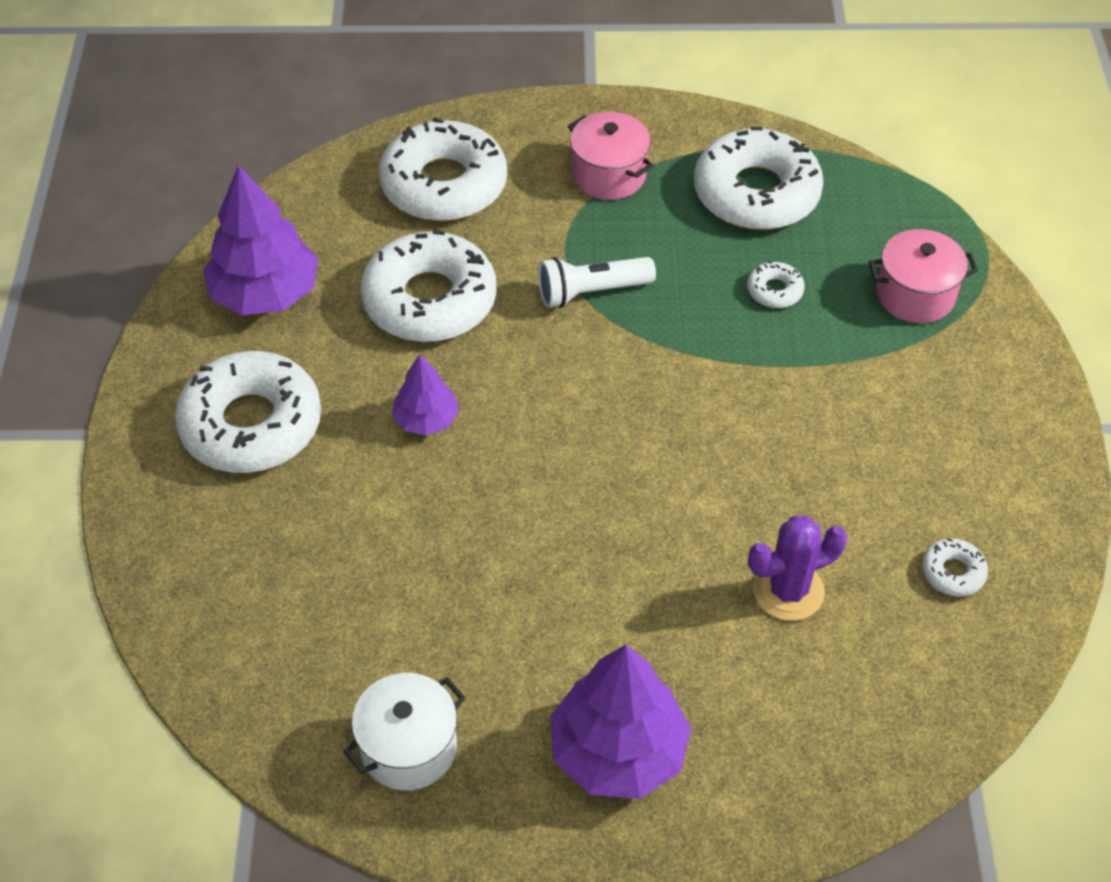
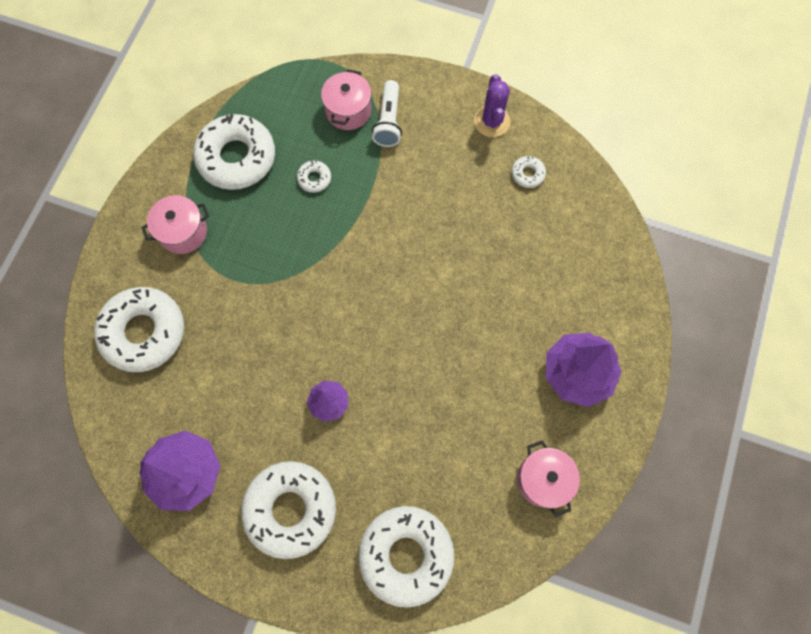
camera: 70 degrees left, 20 degrees up
white pot [343,673,466,790] -> pink pot [517,440,580,517]
white donut [361,230,497,342] -> white donut moved to [358,506,454,608]
white flashlight [538,257,656,308] -> white flashlight moved to [372,80,402,147]
purple cactus [748,516,847,621] -> purple cactus moved to [474,74,510,137]

